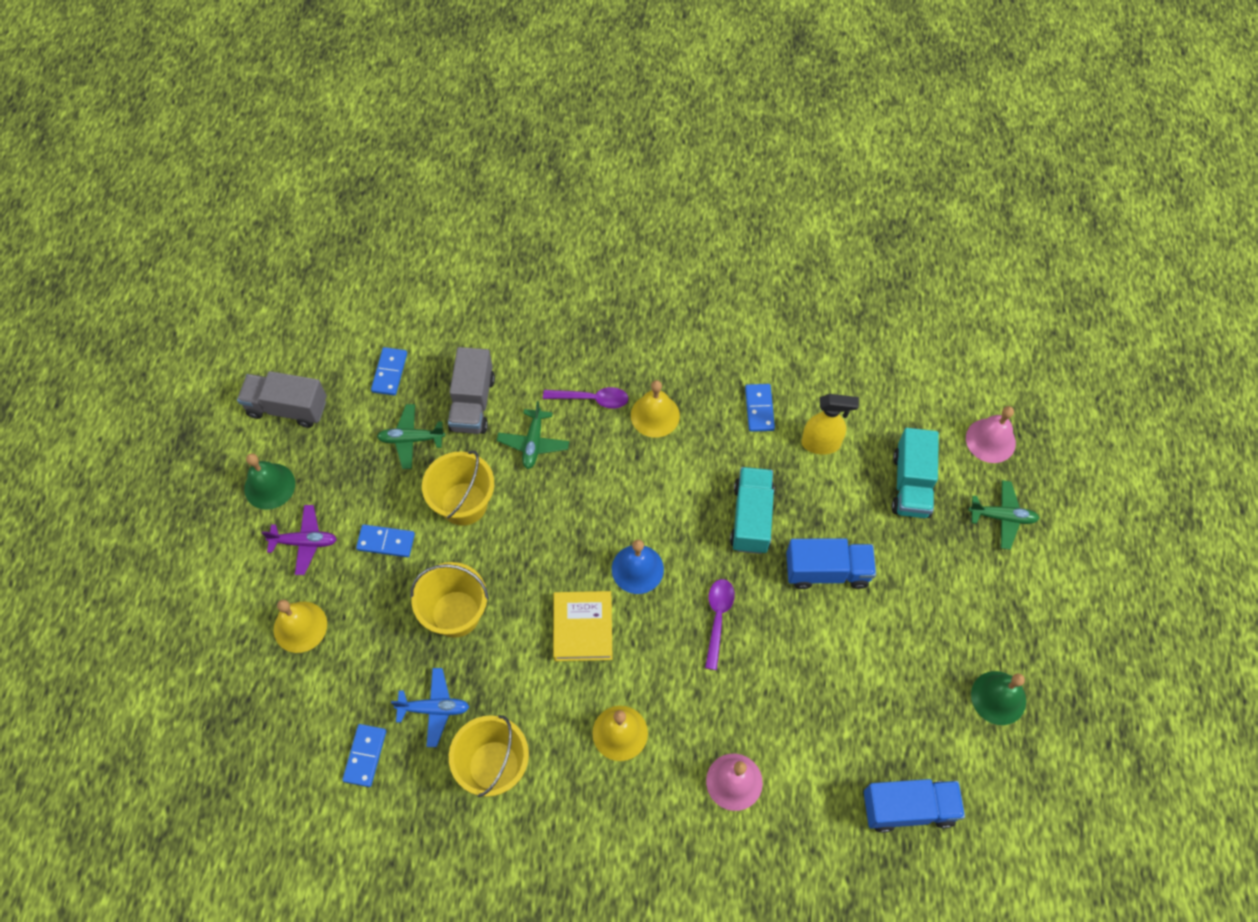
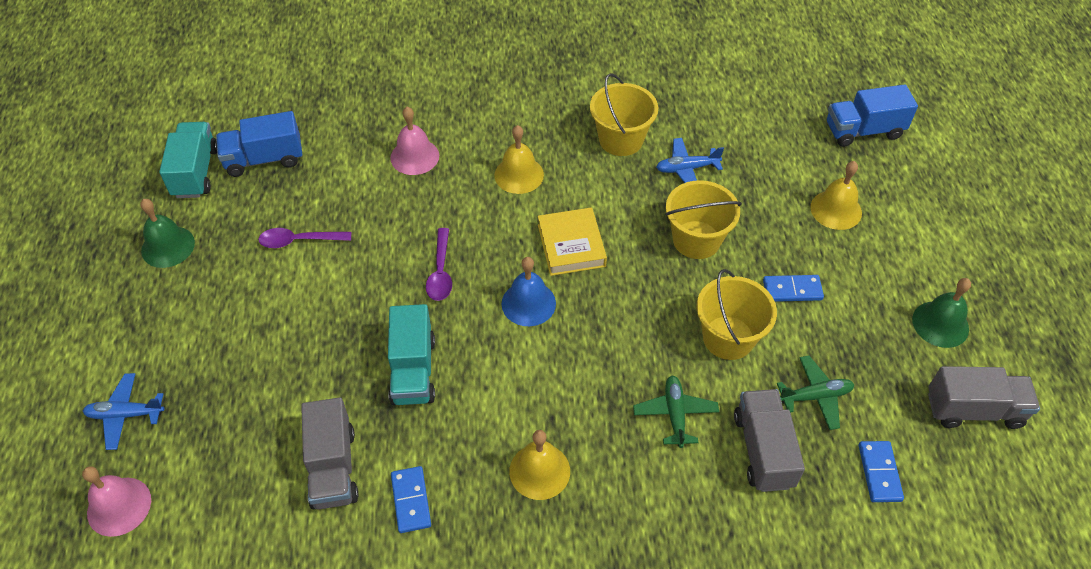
camera: 170 degrees right, 10 degrees down
purple plane [262,505,337,575] -> none
blue domino [342,724,386,787] -> none
purple spoon [543,387,628,409] -> purple spoon moved to [258,228,351,248]
blue truck [786,538,876,589] -> blue truck moved to [827,84,918,147]
yellow spray bottle [801,394,859,454] -> grey truck [301,397,358,509]
turquoise truck [892,428,939,518] -> turquoise truck moved to [159,122,217,198]
green plane [968,480,1039,550] -> blue plane [83,373,164,450]

